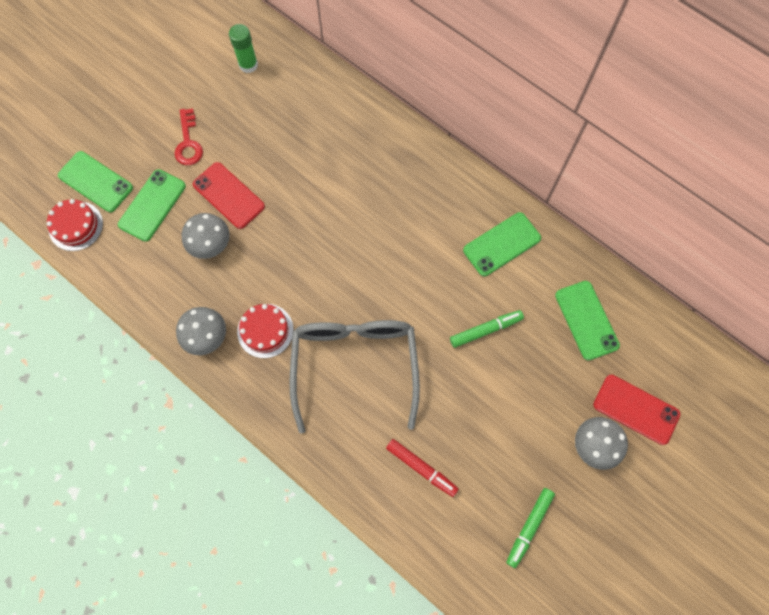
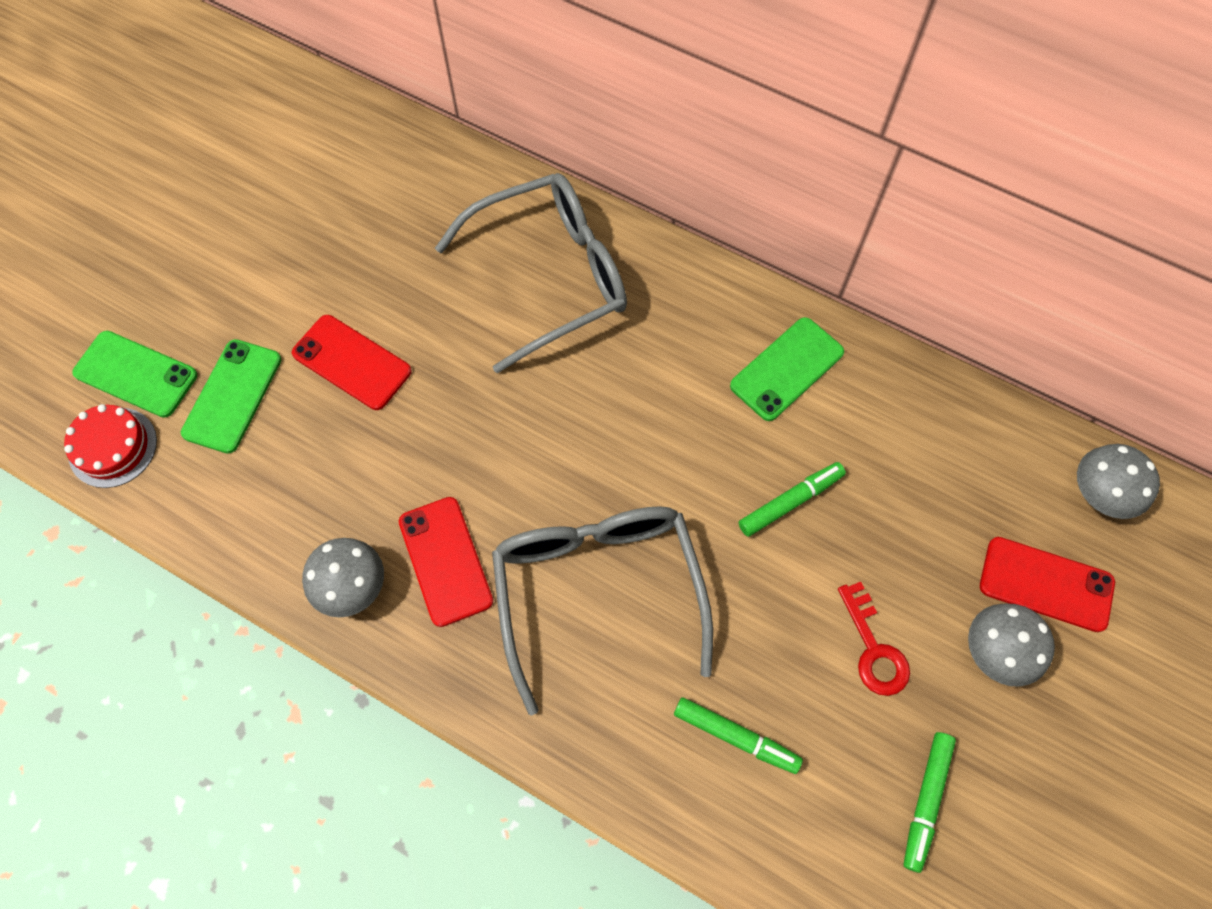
camera: 10 degrees left, 5 degrees down
red key [175,108,203,165] -> red key moved to [838,582,910,696]
grey mushroom [182,213,230,259] -> grey mushroom moved to [1077,444,1160,519]
green glue stick [229,24,258,73] -> none
red cake [237,304,294,358] -> red phone [399,497,493,627]
red marker [386,439,459,497] -> green marker [674,697,803,774]
green phone [555,281,620,361] -> none
none -> grey glasses [435,173,627,373]

